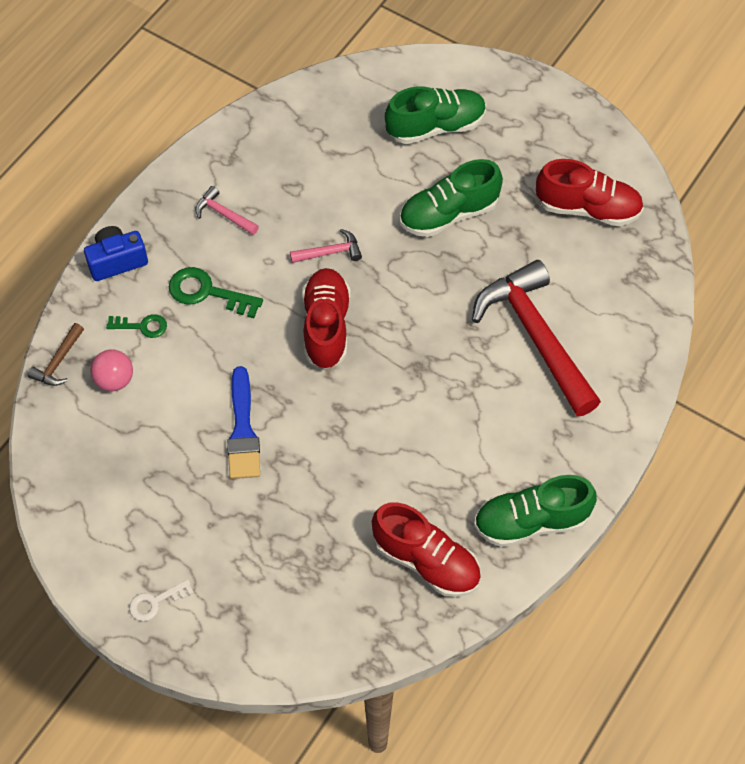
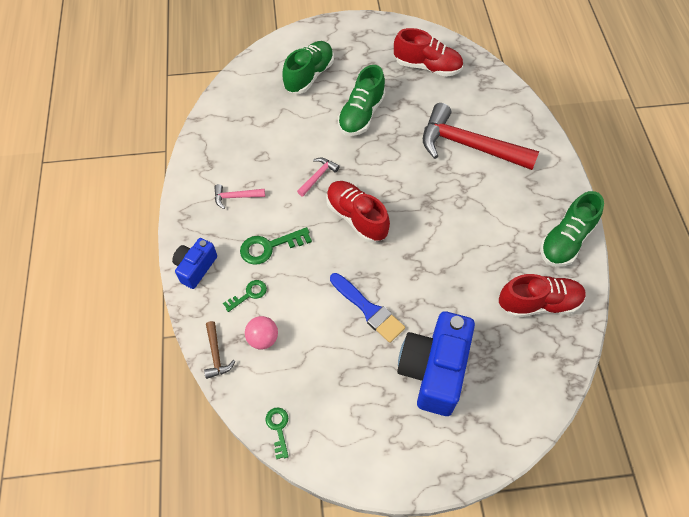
camera: 40 degrees left, 0 degrees up
white key [129,579,194,621] -> none
red shoe [536,159,644,226] -> red shoe turned 45 degrees clockwise [394,28,463,77]
none -> green key [265,407,289,459]
none -> blue camera [397,311,475,416]

